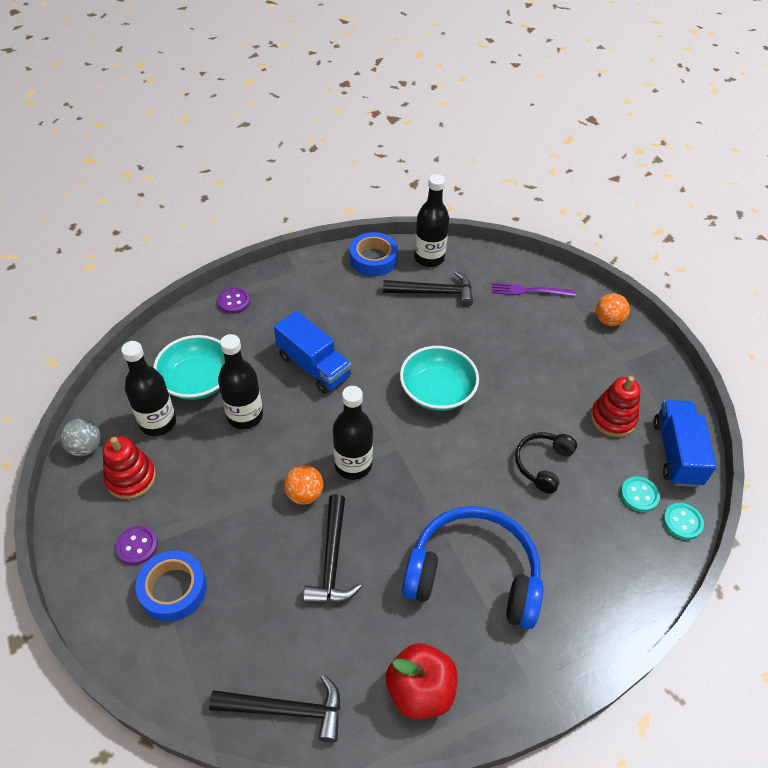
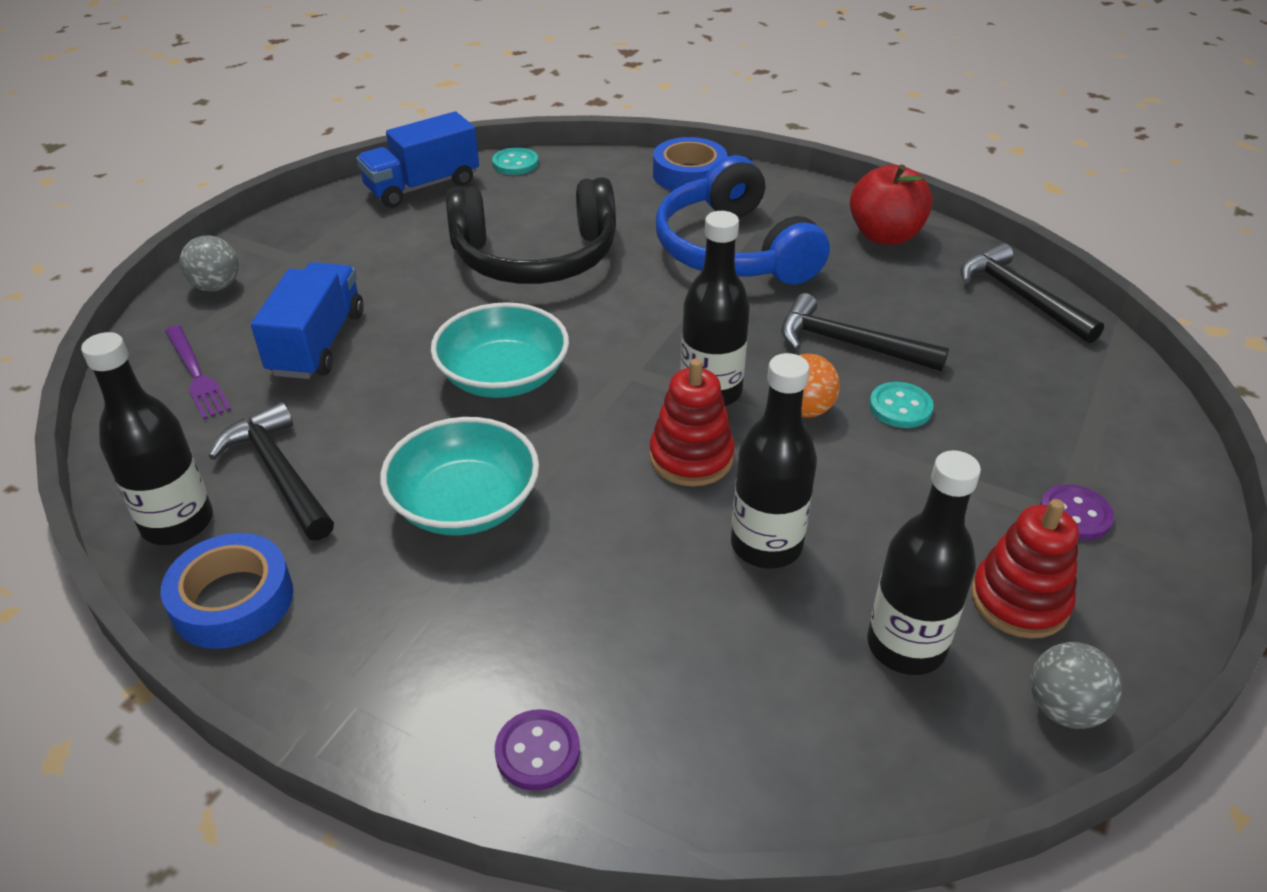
camera: 125 degrees left, 10 degrees down
blue tape [135,551,207,622] -> blue tape moved to [653,137,727,191]
turquoise bowl [153,335,225,400] -> turquoise bowl moved to [380,417,539,536]
blue truck [274,311,351,394] -> blue truck moved to [251,262,363,379]
black hammer [303,494,362,603] -> black hammer turned 120 degrees counterclockwise [781,293,949,371]
black headphones [515,432,577,494] -> black headphones [446,177,616,284], size x1.91
red stacking toy [590,376,641,437] -> red stacking toy moved to [649,358,735,486]
orange ball [596,293,630,326] -> grey ball [179,235,239,291]
turquoise button [620,476,660,512] -> turquoise button moved to [869,382,934,428]

